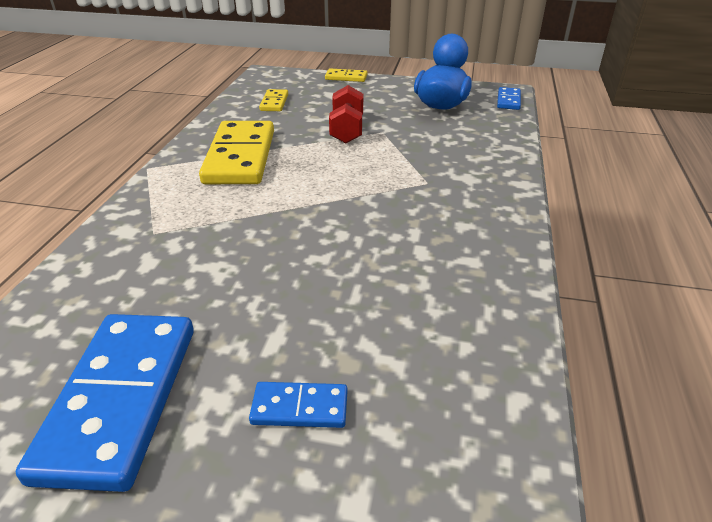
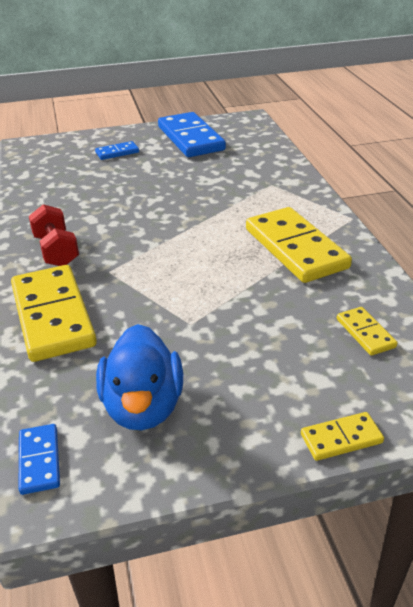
camera: 155 degrees right, 0 degrees up
red dumbbell [329,85,363,143] -> red dumbbell moved to [29,204,79,266]
none -> yellow domino [11,265,97,362]

